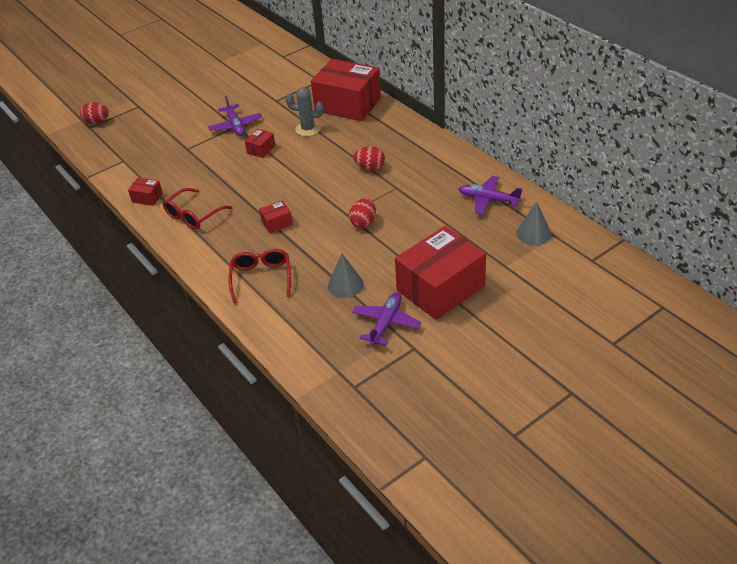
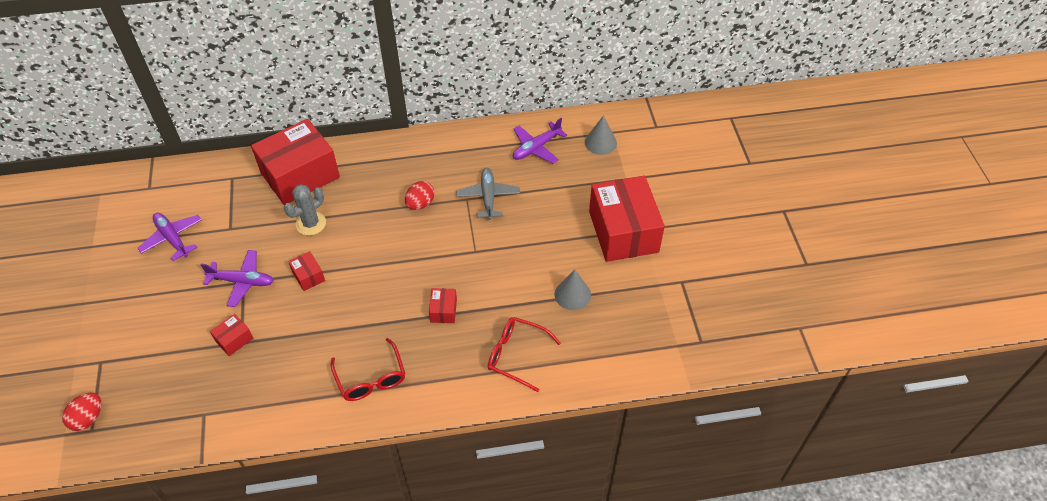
camera: 65 degrees left, 10 degrees up
red box [128,178,163,206] -> red box moved to [210,314,254,356]
red egg [349,198,376,228] -> none
purple plane [352,292,421,346] -> purple plane moved to [138,213,202,261]
none -> grey plane [456,168,520,220]

